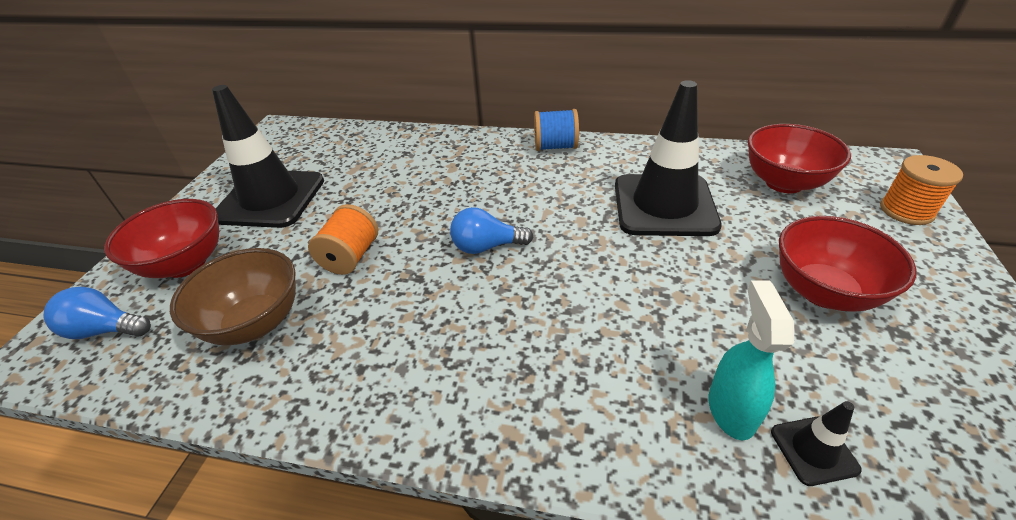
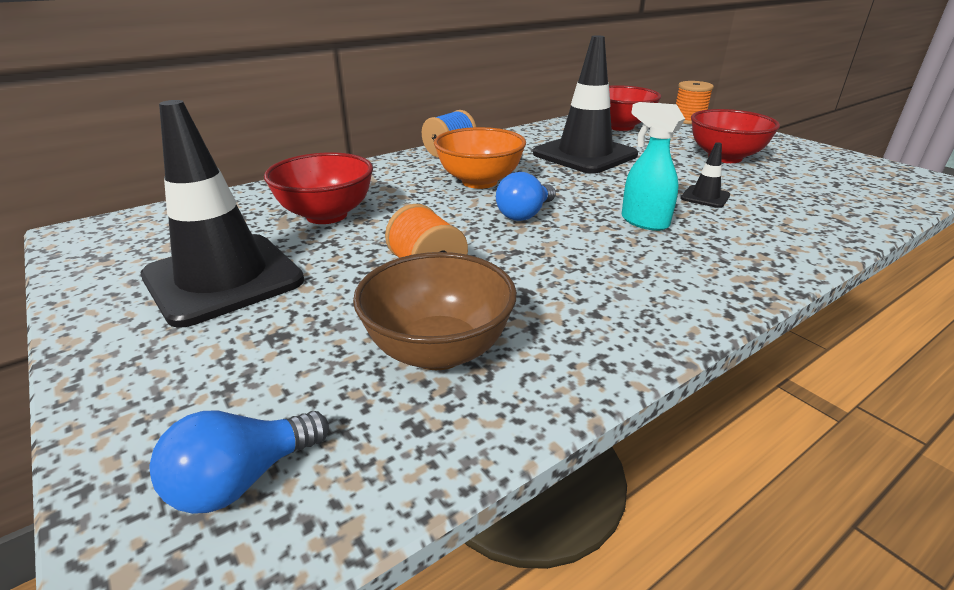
camera: 50 degrees left, 10 degrees down
red bowl [104,199,219,278] -> red bowl moved to [264,152,373,224]
turquoise spray bottle [709,280,794,440] -> turquoise spray bottle moved to [622,102,685,231]
black traffic cone [771,401,862,486] -> black traffic cone moved to [681,142,730,208]
none -> orange bowl [434,127,526,189]

